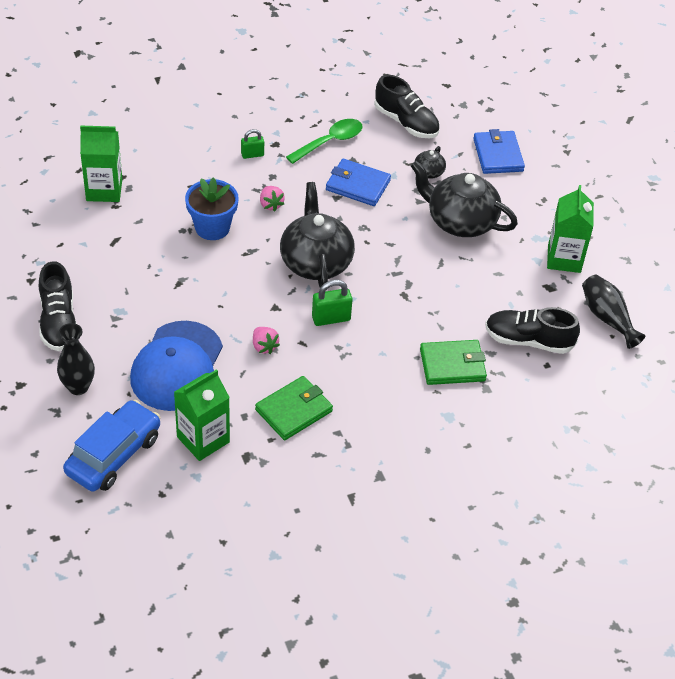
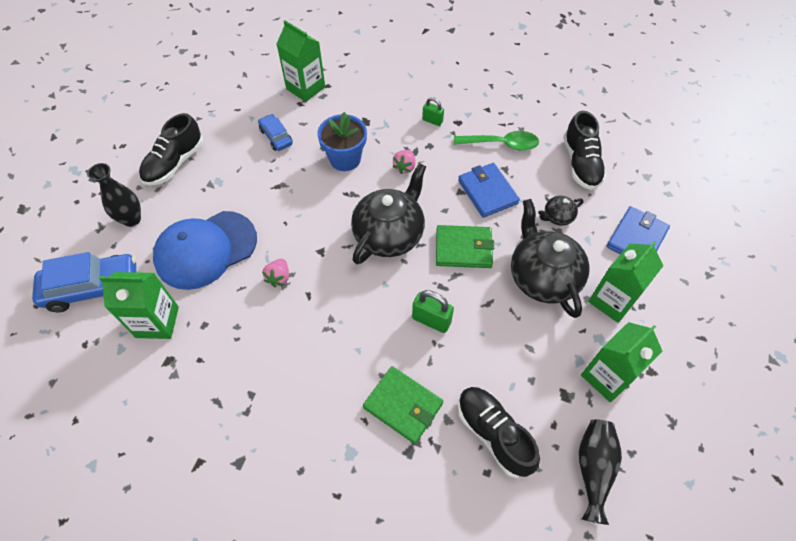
camera: 45 degrees right, 10 degrees up
green wallet [255,376,333,440] -> green wallet moved to [436,225,494,268]
green padlock [312,280,353,326] -> green padlock moved to [412,290,454,333]
none -> blue car [258,114,293,151]
none -> green carton [588,241,663,323]

